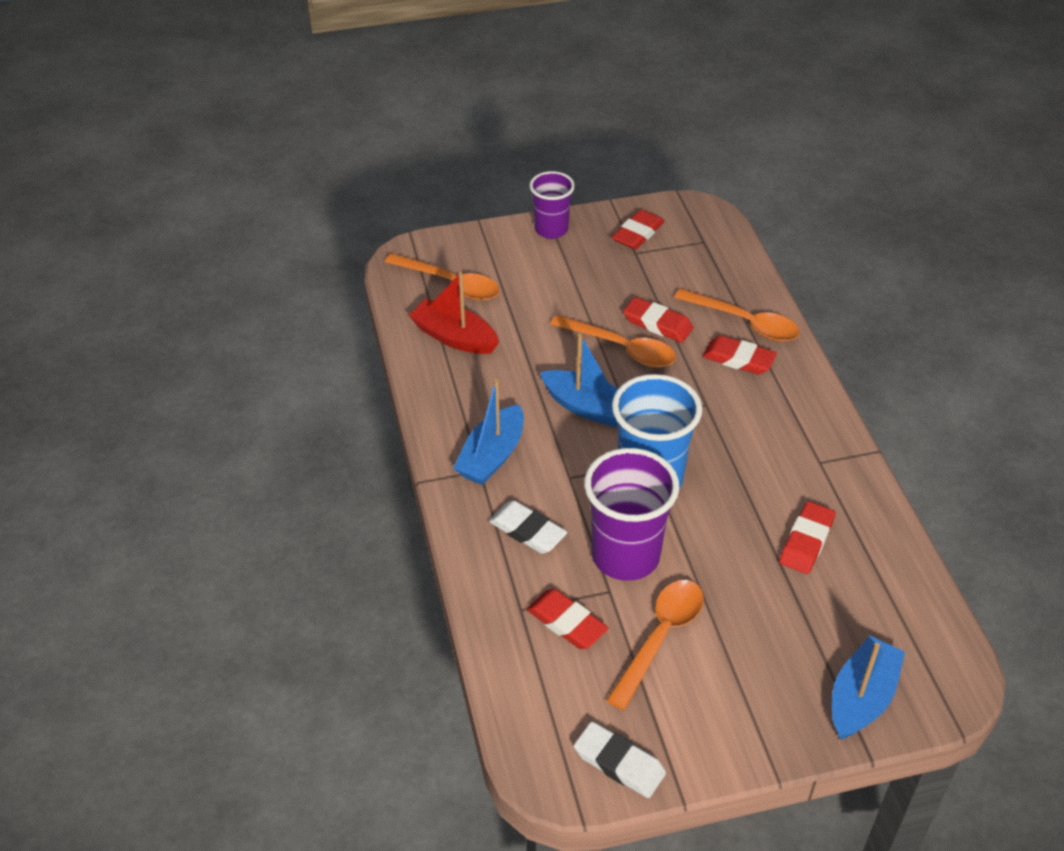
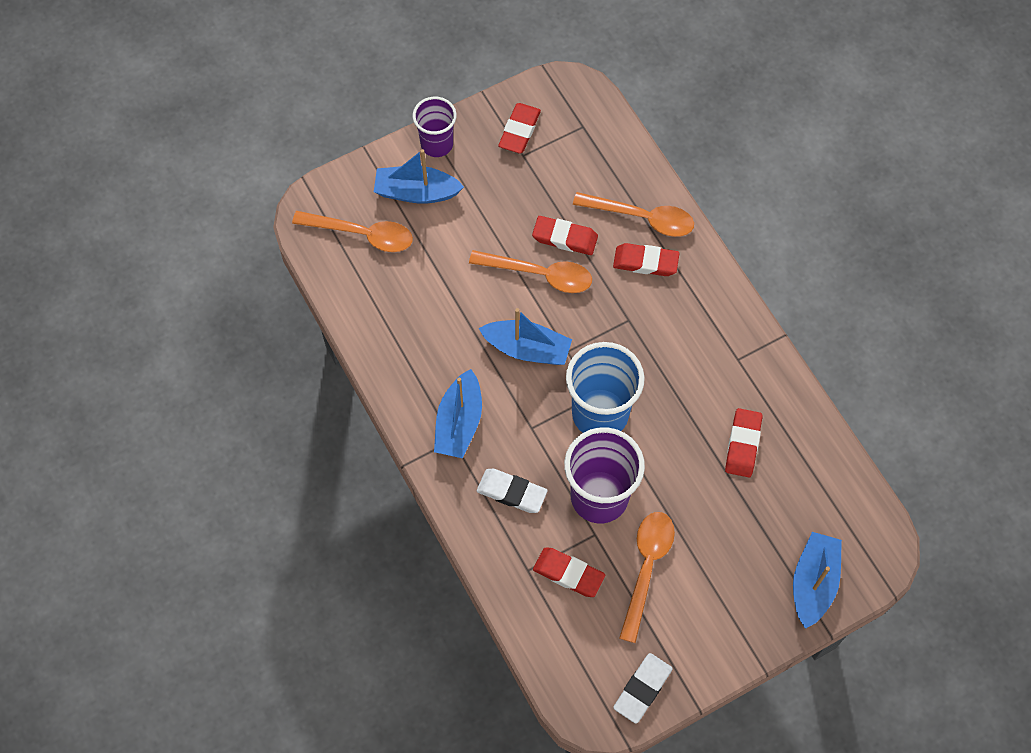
camera: 15 degrees left, 20 degrees up
red boat [408,272,499,354] -> none
white eraser [574,722,666,798] -> white eraser turned 75 degrees counterclockwise [613,653,673,724]
none -> blue boat [374,149,464,204]

